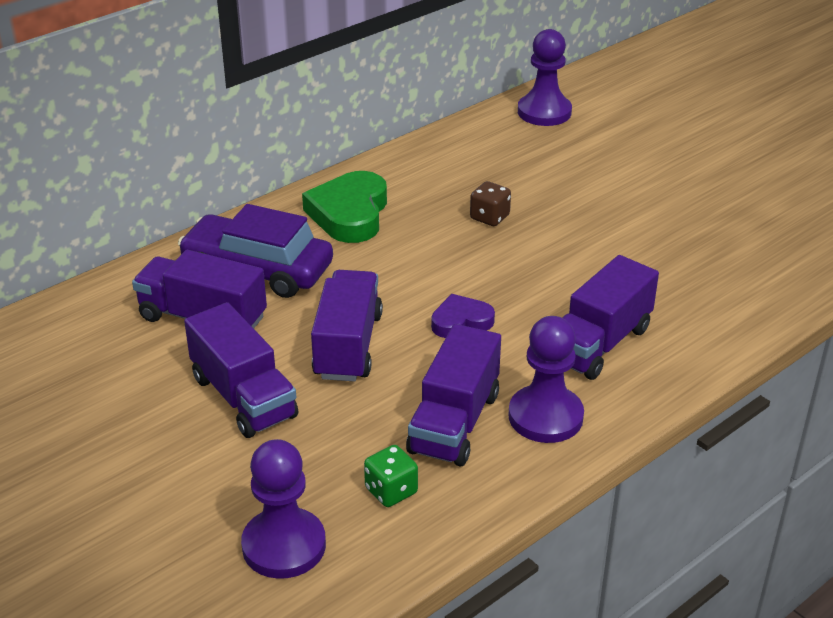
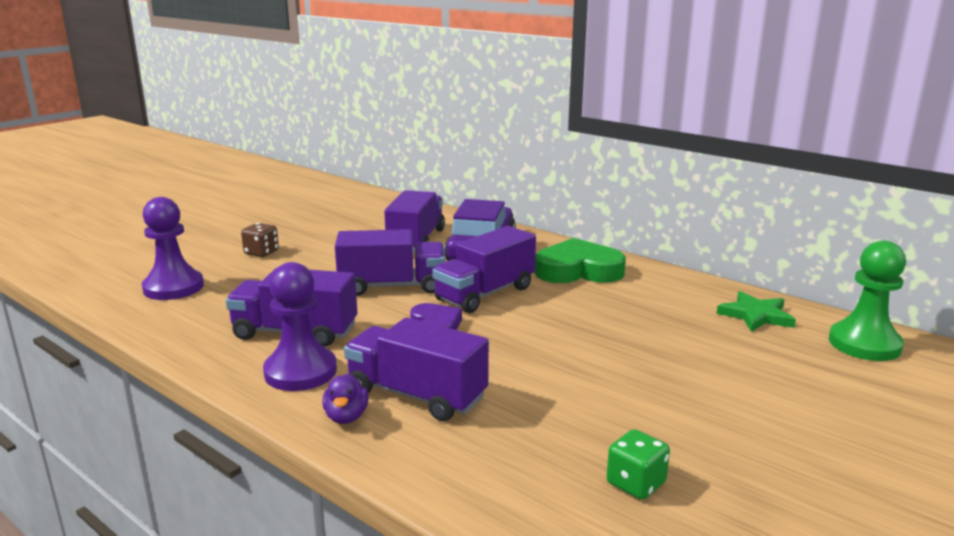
camera: 80 degrees right, 15 degrees down
purple truck [184,302,298,438] -> purple truck moved to [432,226,536,313]
green dice [364,445,418,507] -> green dice moved to [607,429,670,500]
brown dice [470,181,511,226] -> brown dice moved to [241,223,279,257]
purple pawn [518,29,572,126] -> green pawn [829,241,906,361]
none -> purple duck [322,374,368,424]
none -> green star [717,291,796,332]

